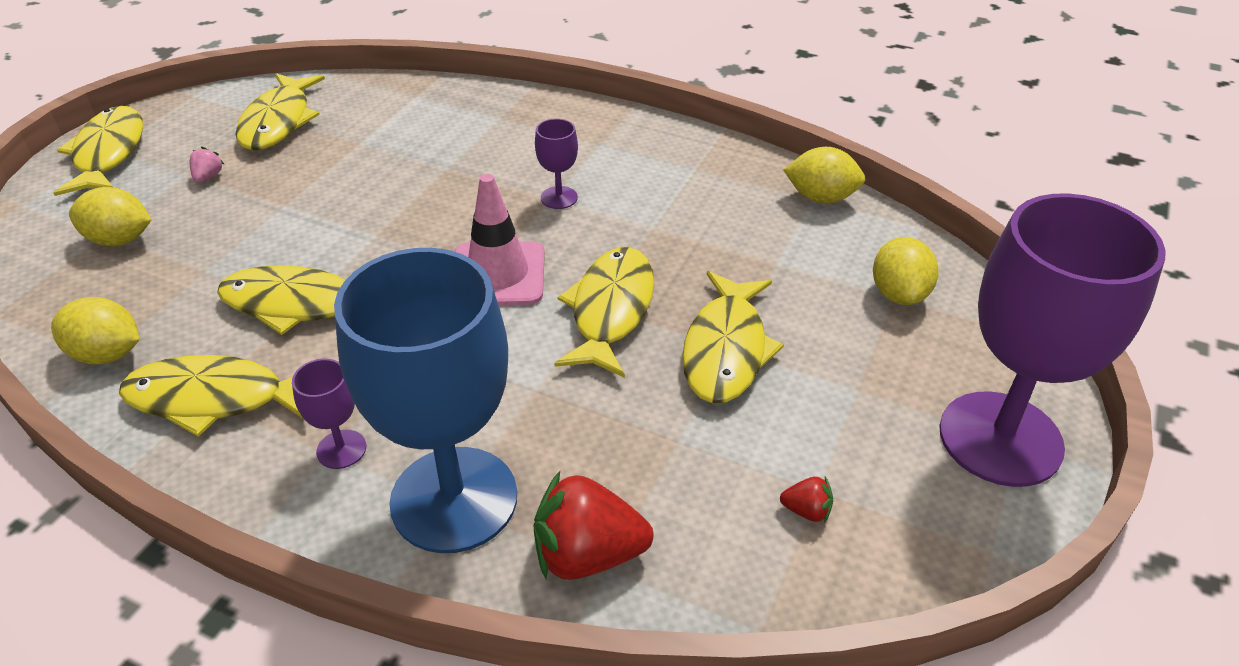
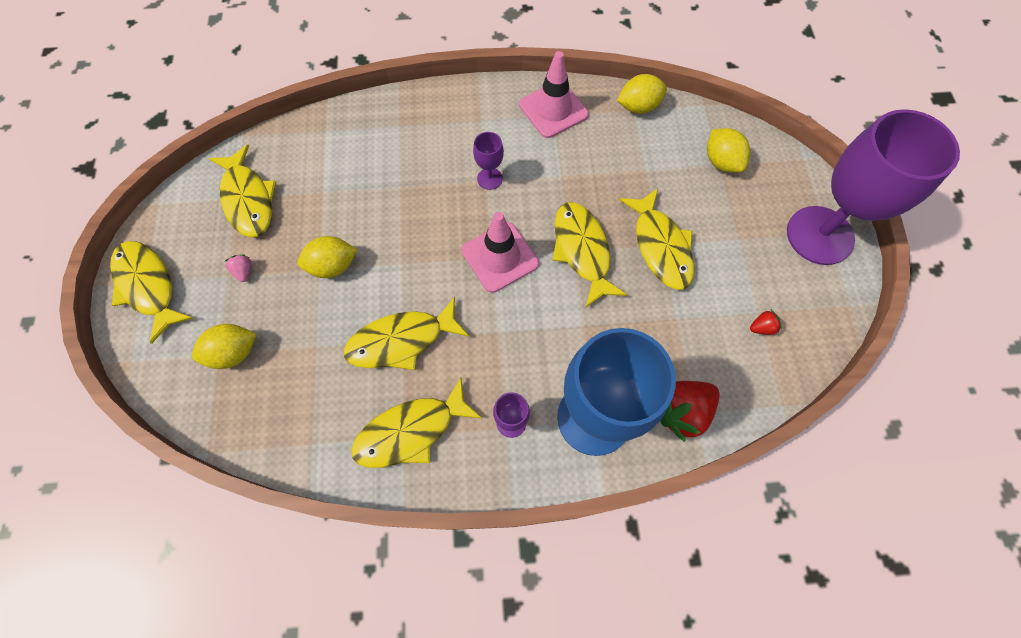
camera: 30 degrees left, 25 degrees up
yellow lemon [51,297,140,364] -> yellow lemon moved to [297,236,358,278]
none -> pink traffic cone [519,51,589,138]

